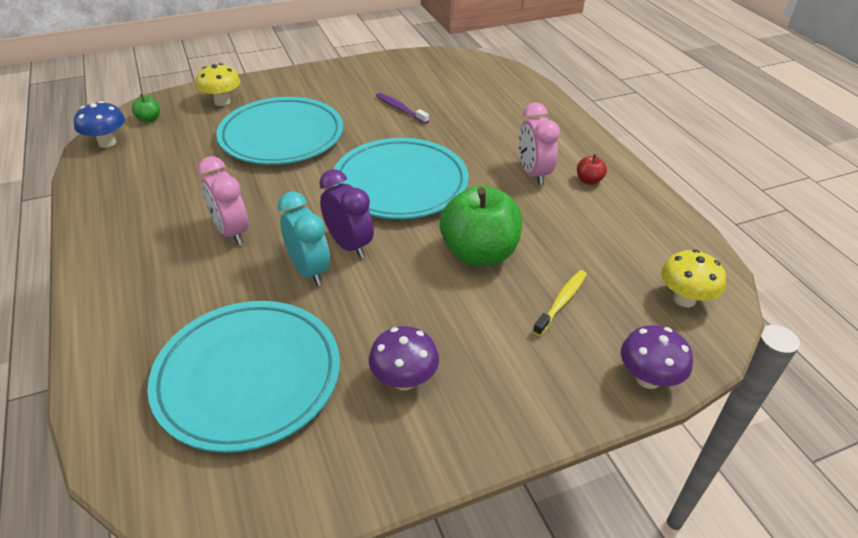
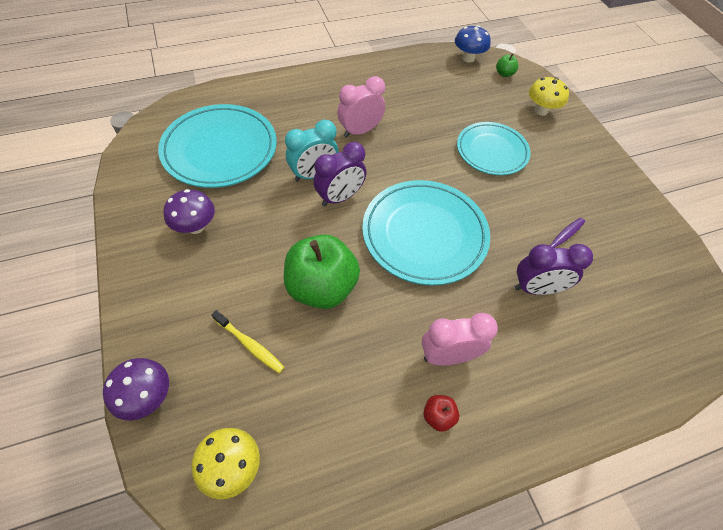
camera: 90 degrees right, 15 degrees up
turquoise plate [216,97,343,165] -> turquoise plate [457,122,531,175], size x0.66
none -> purple clock [515,244,593,295]

